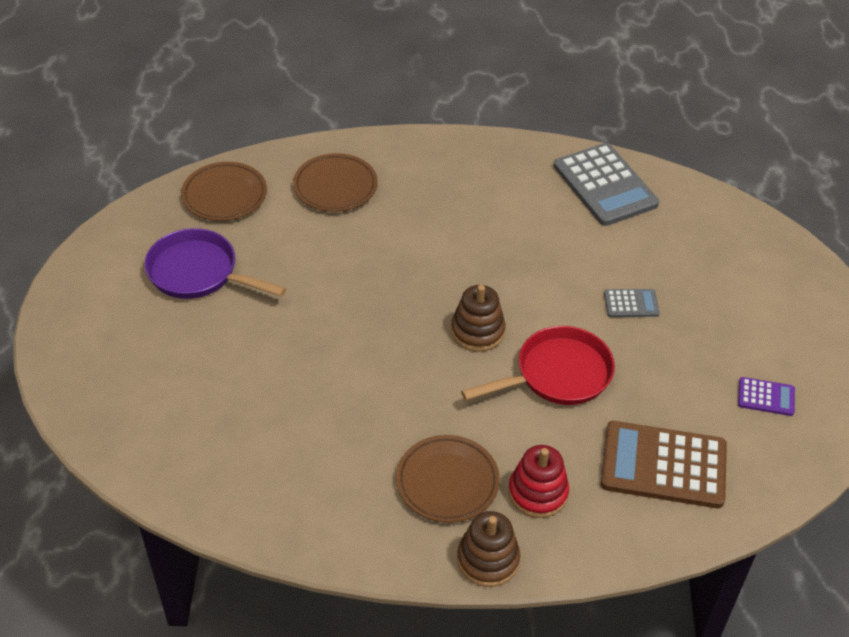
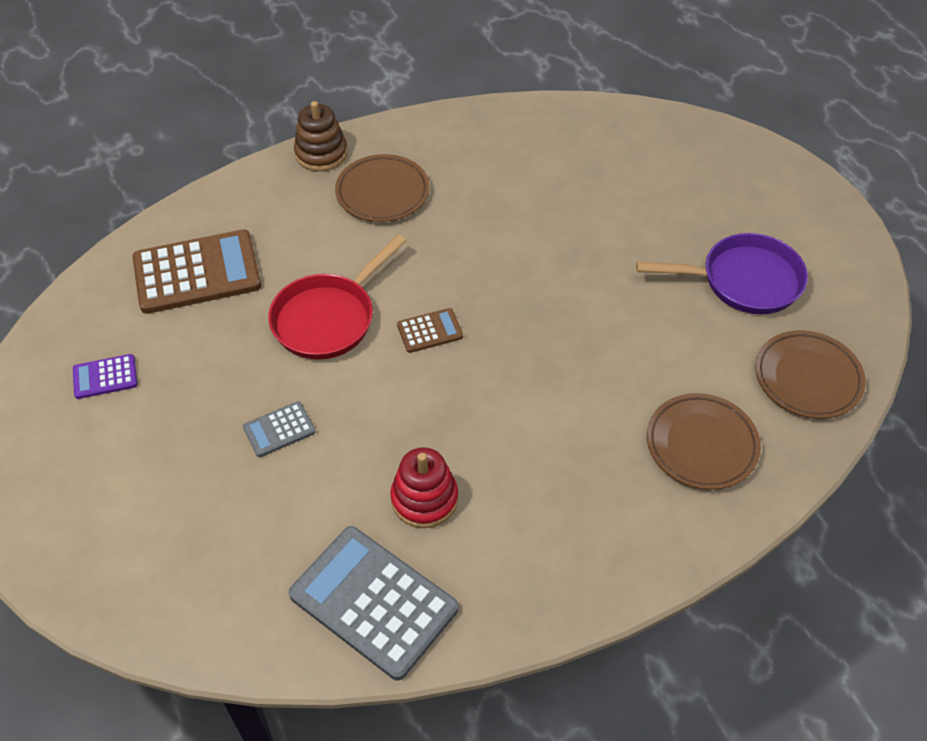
camera: 155 degrees right, 5 degrees up
brown stacking toy [451,285,505,352] -> brown calculator [397,308,463,353]
red stacking toy [508,445,569,518] -> red stacking toy moved to [390,447,458,528]

